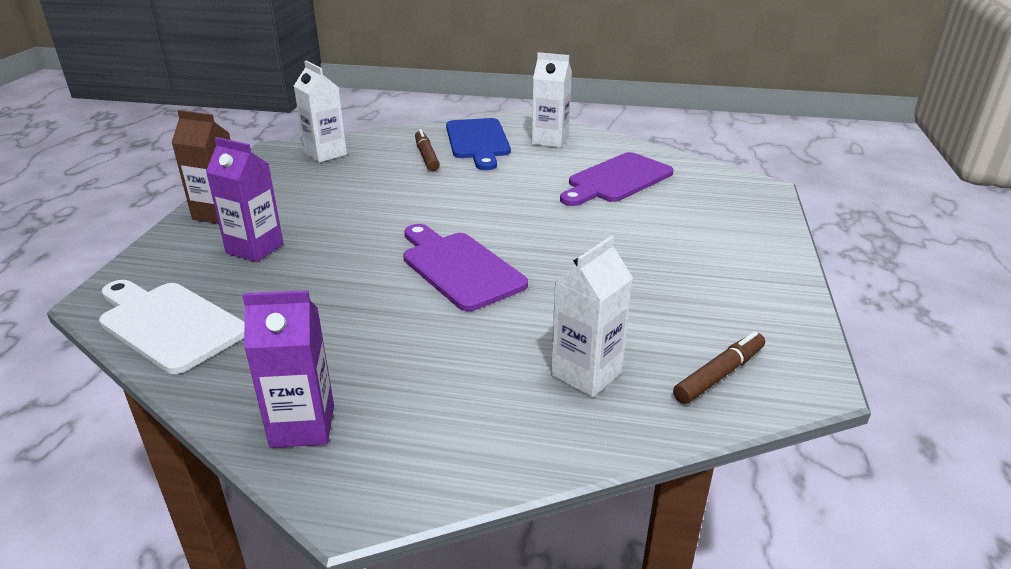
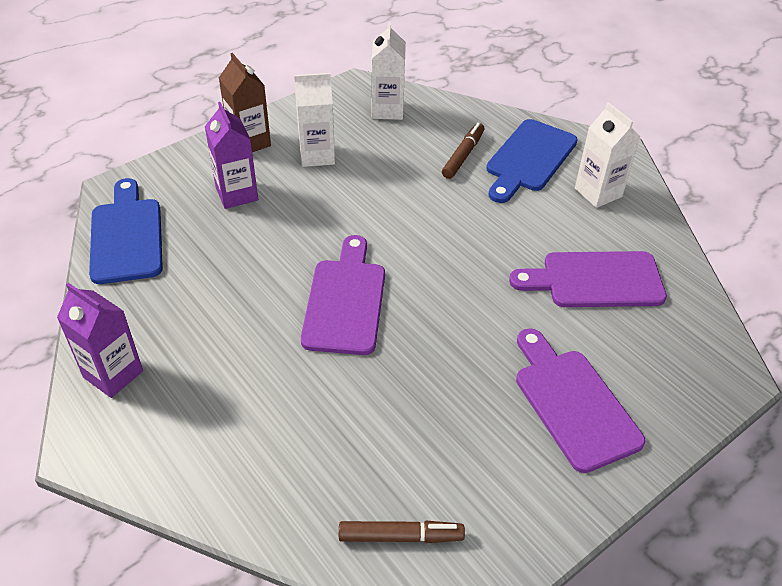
camera: 40 degrees right, 15 degrees up
white cutting board [99,280,244,374] -> blue cutting board [89,178,163,284]
white carton [551,236,633,398] -> white carton moved to [294,73,335,167]
none -> purple cutting board [516,328,645,473]

